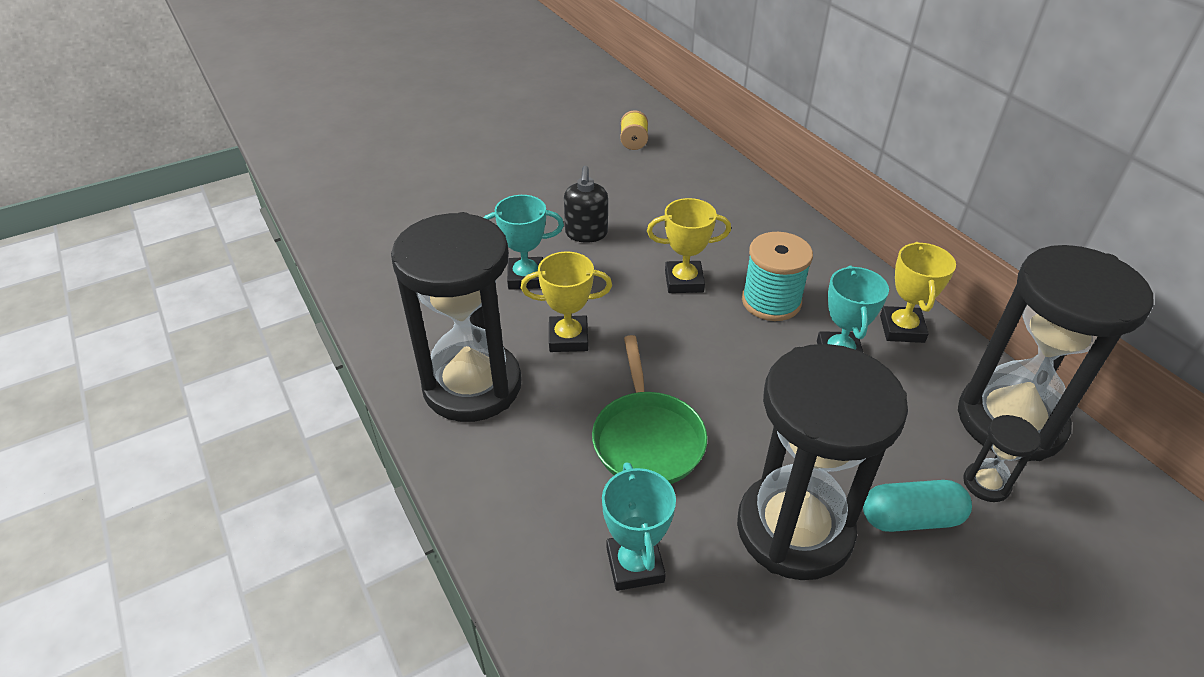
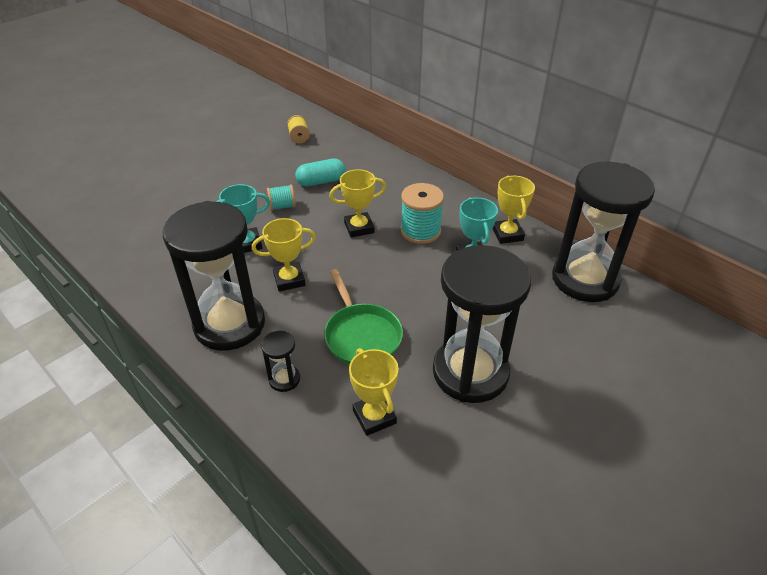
camera: 15 degrees left, 0 degrees up
black soap dispenser [564,166,608,243] -> turquoise spool [267,185,296,211]
turquoise trophy [602,462,676,591] -> yellow trophy [349,348,399,436]
turquoise capsule [863,480,972,532] -> turquoise capsule moved to [295,158,346,187]
black hourglass [963,415,1041,502] -> black hourglass moved to [261,331,300,392]

